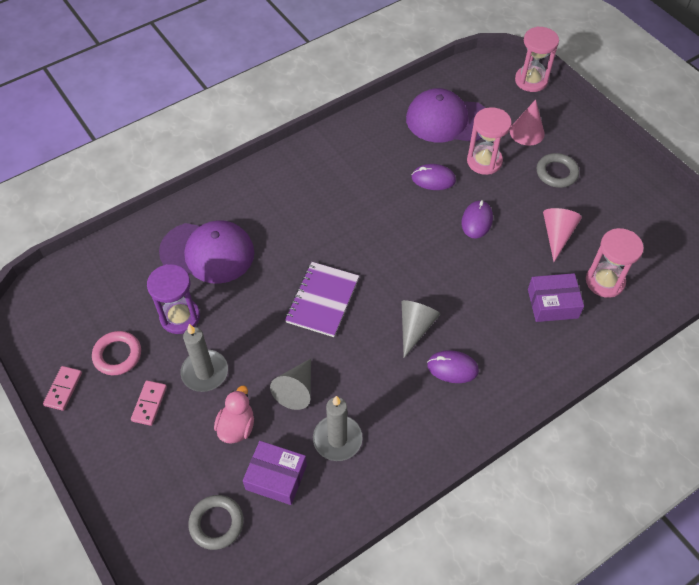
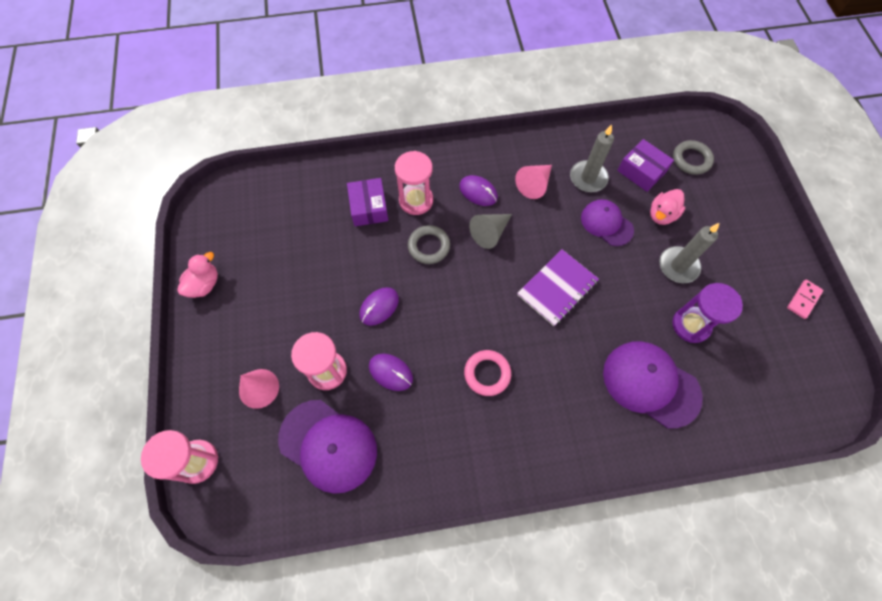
camera: 155 degrees left, 10 degrees up
pink ring [92,331,141,375] -> pink ring moved to [464,350,511,396]
pink domino [131,380,167,426] -> none
grey cone [270,358,311,410] -> purple cap [581,199,634,246]
purple box [528,273,584,322] -> purple box turned 60 degrees clockwise [347,178,389,226]
grey ring [537,153,579,188] -> grey ring moved to [408,225,450,264]
pink cone [543,208,582,262] -> pink cone moved to [515,165,552,199]
pink hourglass [586,228,644,298] -> pink hourglass moved to [395,151,433,215]
none -> pink duck [177,252,218,298]

